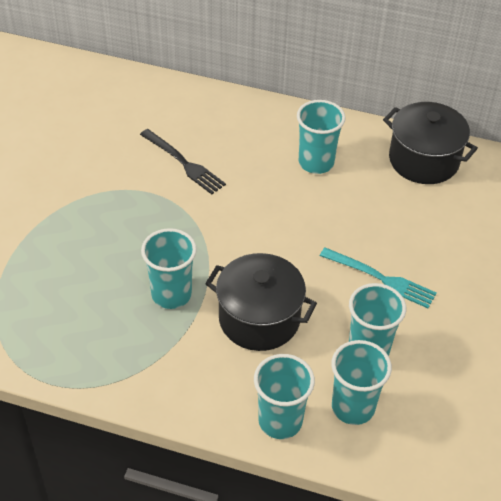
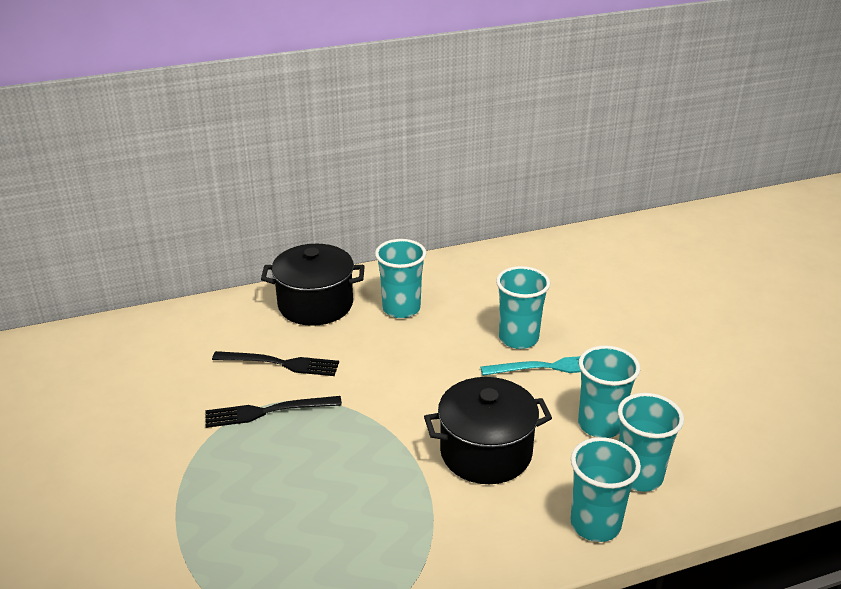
camera: 35 degrees left, 15 degrees down
turquoise cup [141,228,197,309] -> turquoise cup moved to [496,266,550,349]
black pot [383,102,478,184] -> black pot moved to [261,244,365,326]
none -> black fork [205,396,342,428]

